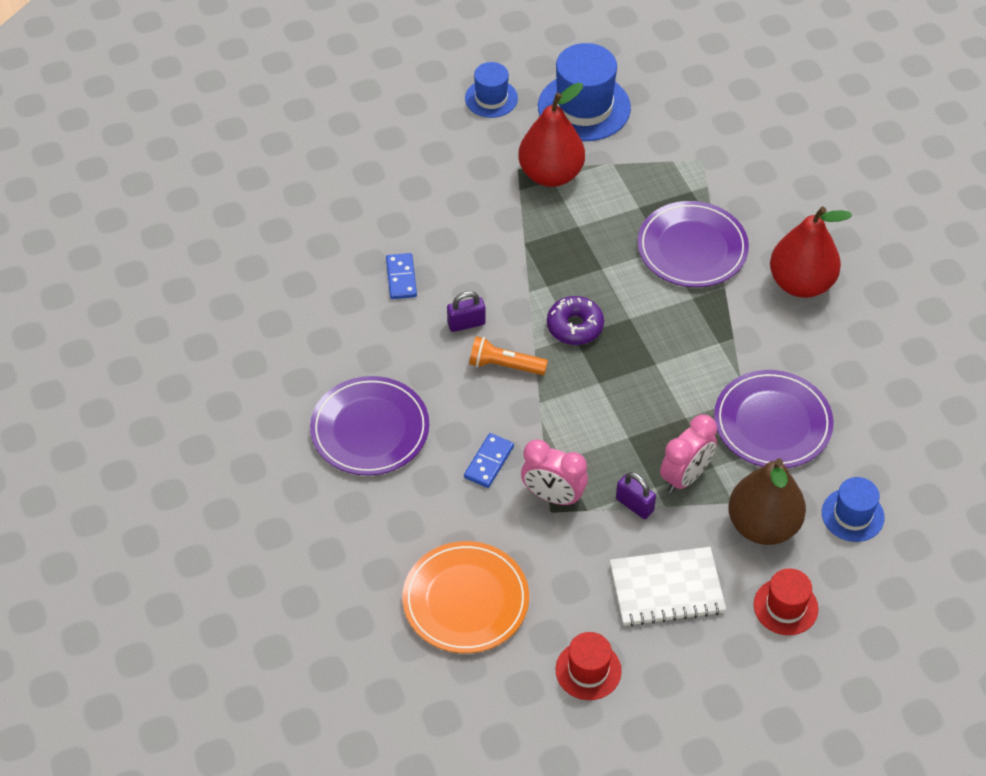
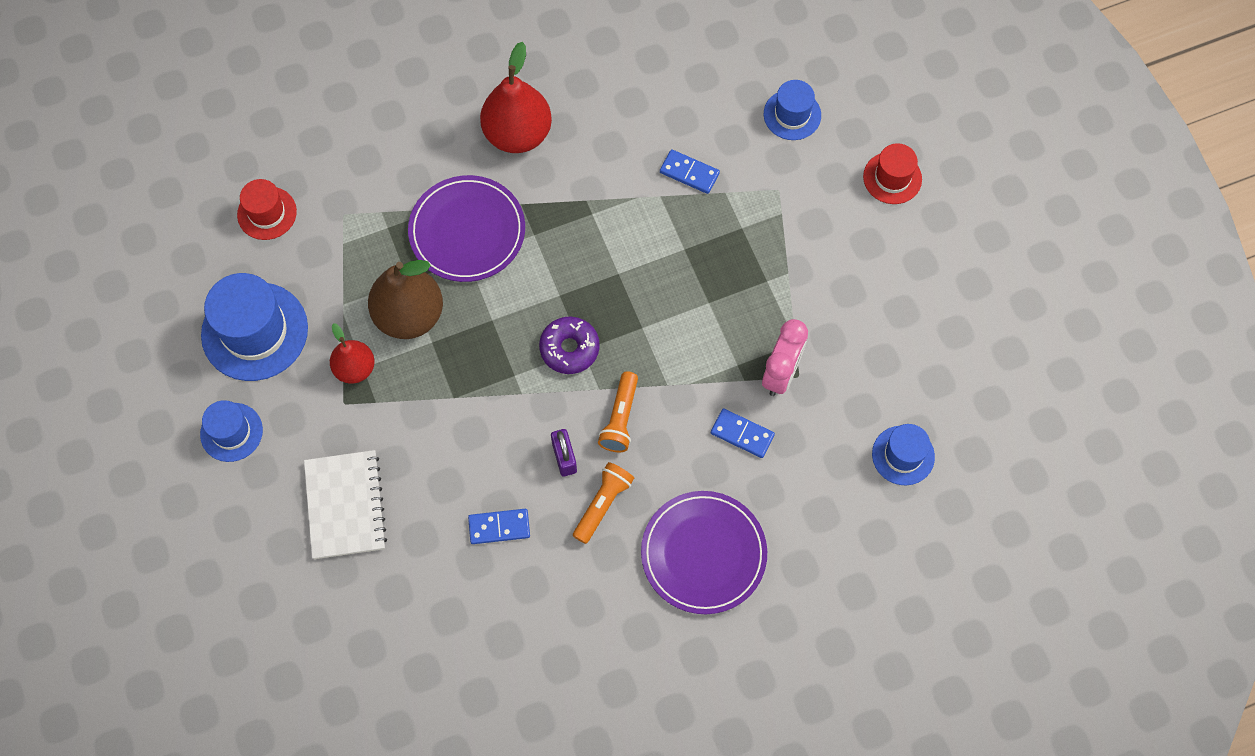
camera: 90 degrees left, 15 degrees up
orange plate [402,541,529,653] -> blue hat [872,424,935,485]
red pear [519,83,585,187] -> red pear [330,323,375,384], size x0.59
red hat [555,632,622,700] -> red hat moved to [237,179,297,240]
white notebook [610,547,726,627] -> white notebook moved to [304,450,387,559]
purple padlock [616,472,656,519] -> none
pink clock [660,414,717,493] -> none
purple plate [714,370,834,468] -> blue domino [660,149,720,194]
brown pear [728,458,806,545] -> brown pear moved to [368,260,443,339]
none -> orange flashlight [573,462,634,544]

